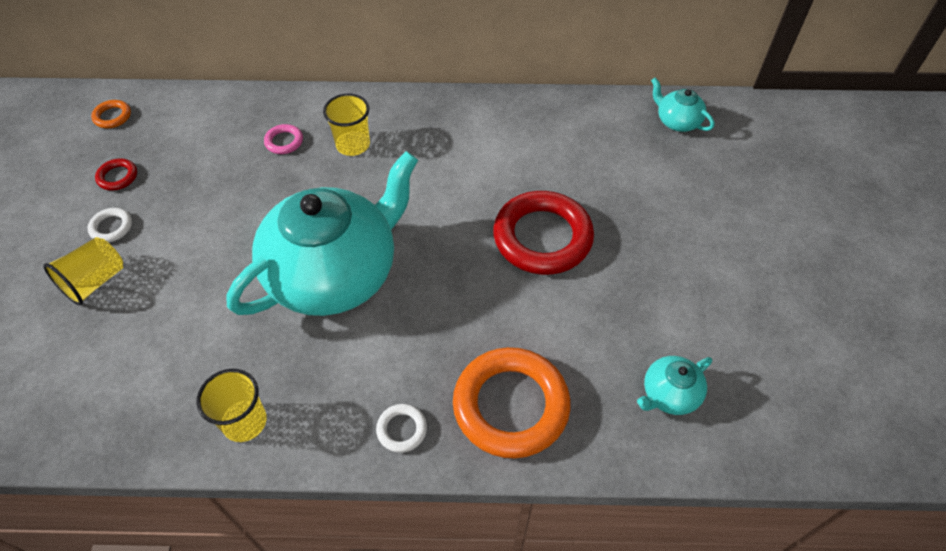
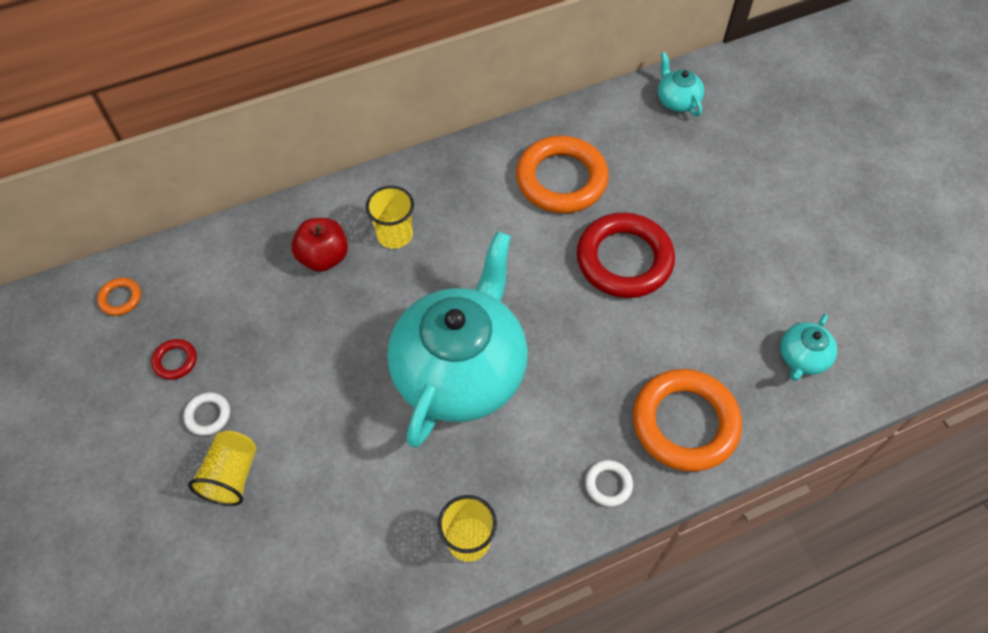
camera: 25 degrees left, 5 degrees up
pink ring [264,124,303,154] -> red apple [291,218,348,272]
turquoise teapot [651,77,714,132] -> turquoise teapot turned 45 degrees clockwise [658,52,704,116]
none -> orange ring [516,136,609,213]

